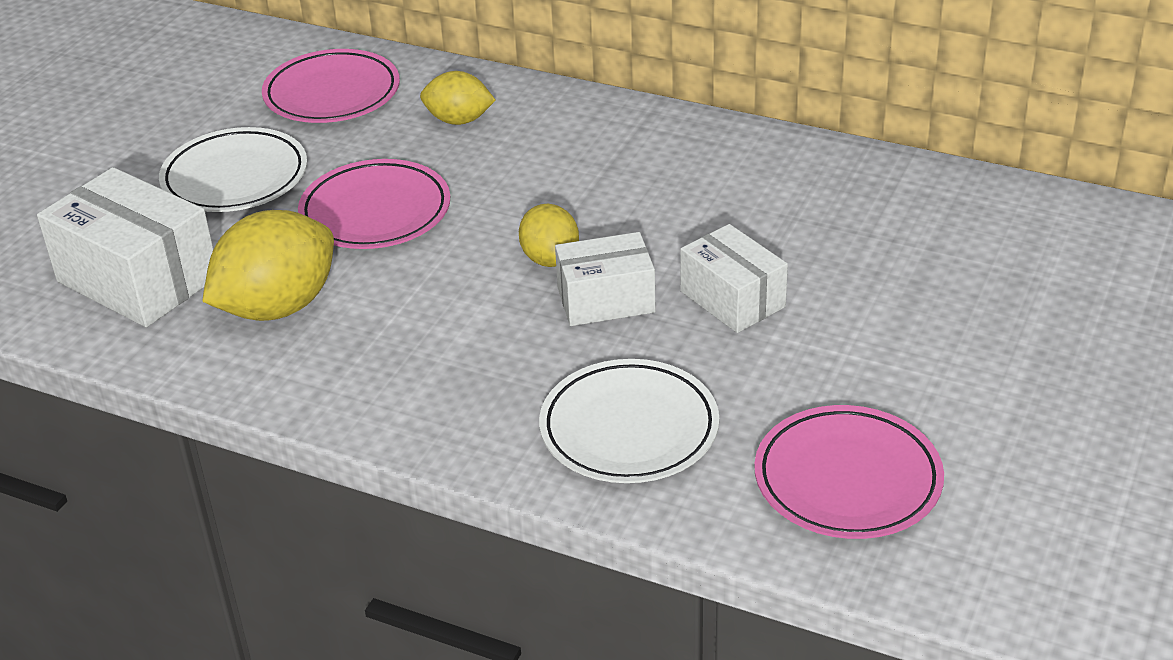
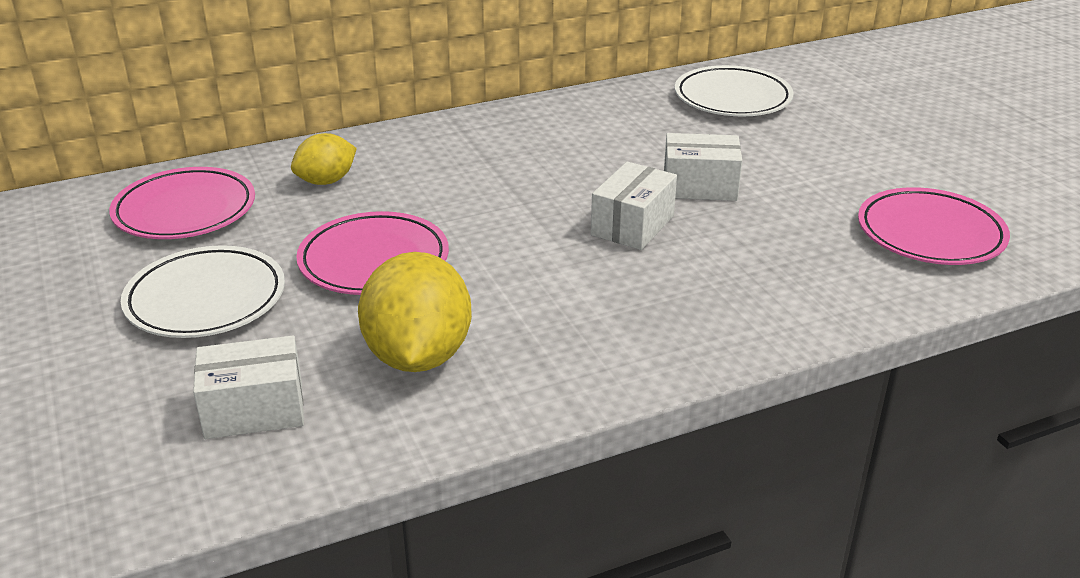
camera: 50 degrees left, 5 degrees down
white box [37,167,214,327] -> white box [193,336,304,439], size x0.63
yellow lemon [519,204,579,267] -> none
white plate [539,359,719,483] -> white plate moved to [675,65,794,116]

